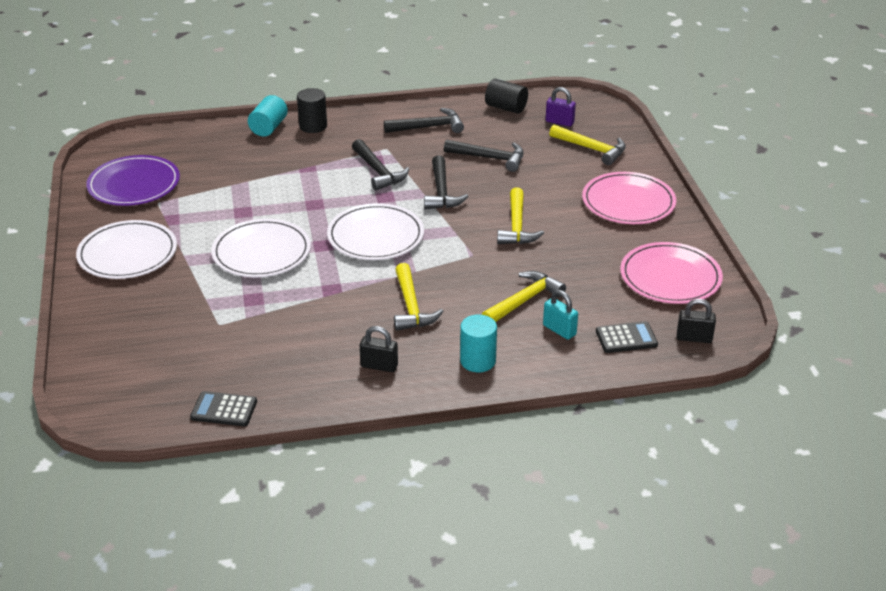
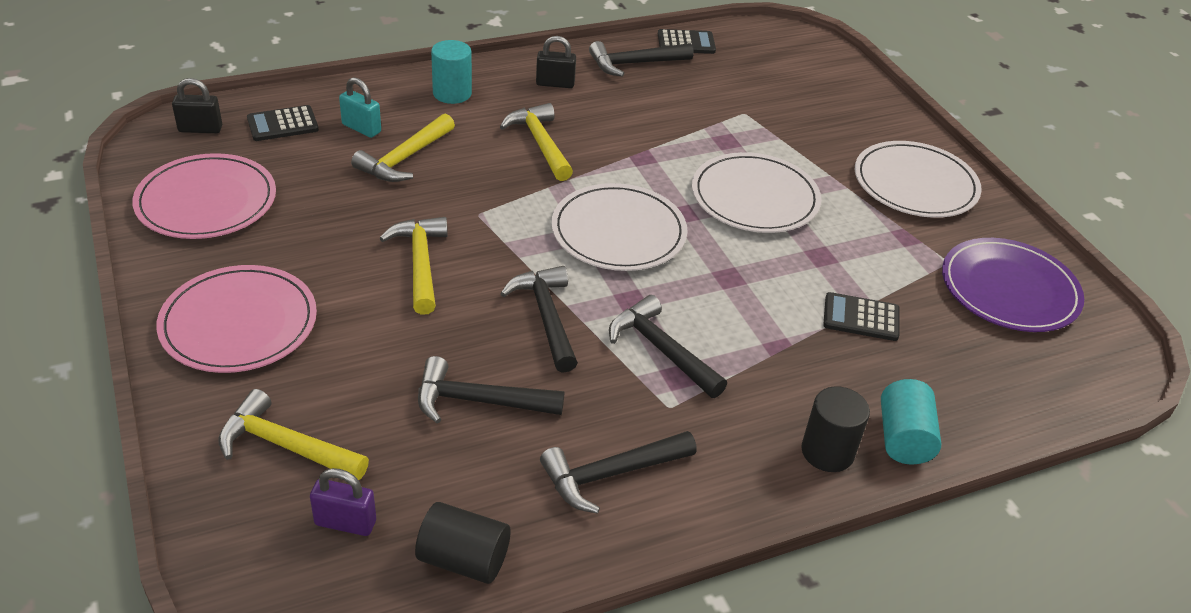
camera: 165 degrees right, 5 degrees up
none -> black hammer [589,41,693,77]
none -> black calculator [823,292,900,341]

